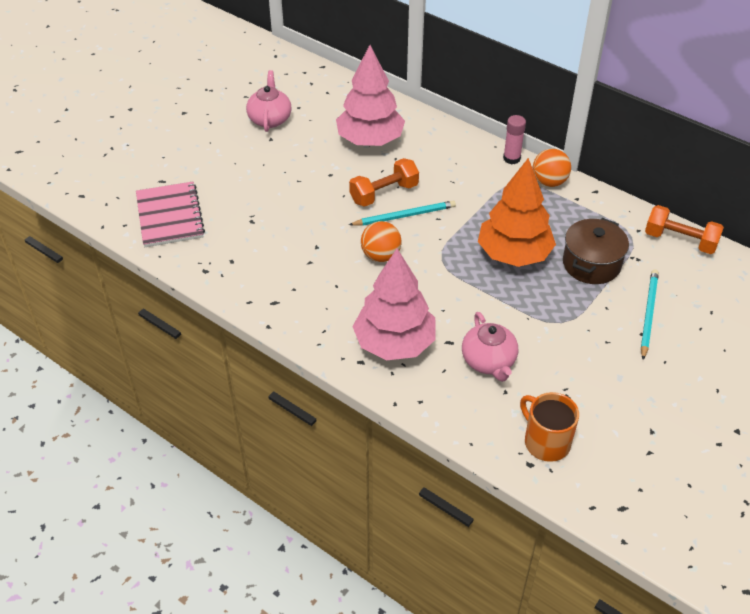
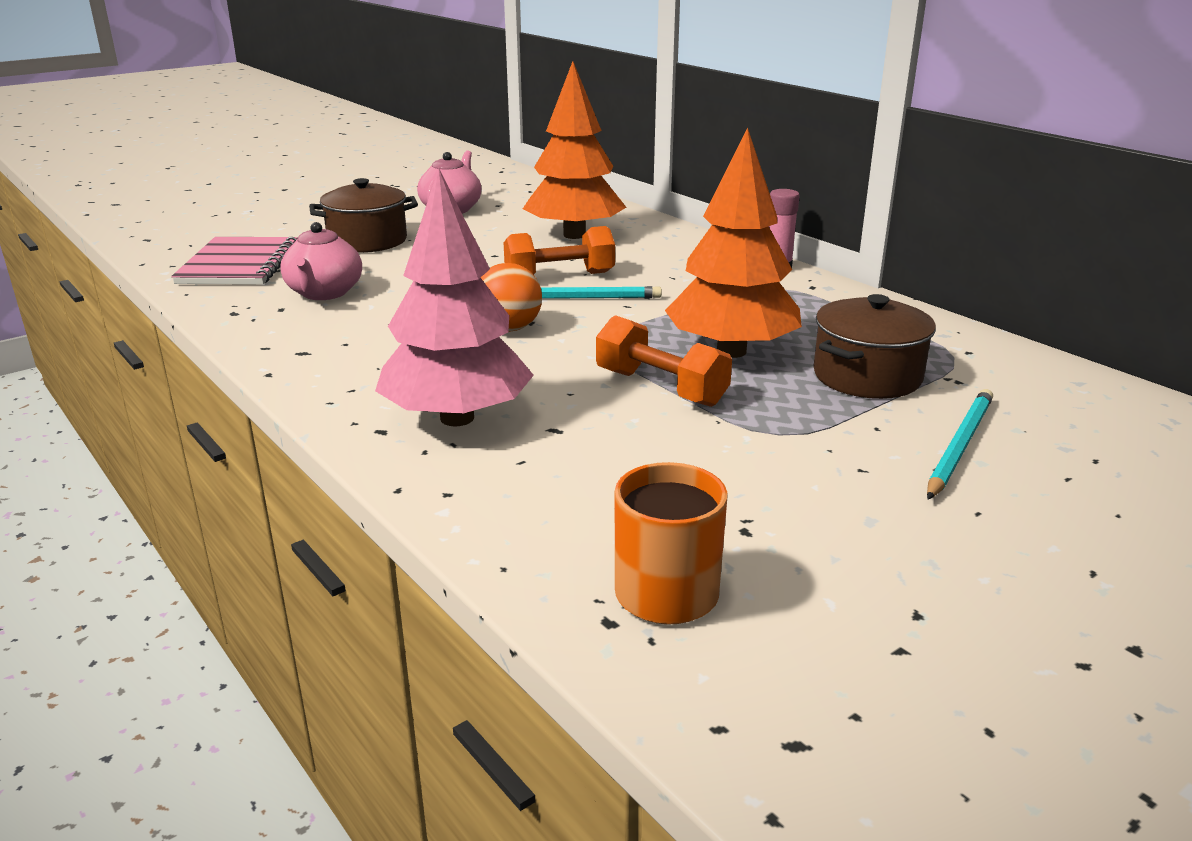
camera: 15 degrees right, 20 degrees down
pink tree [336,45,405,146] -> orange tree [523,61,626,239]
pink teapot [462,312,518,382] -> pink teapot moved to [280,222,362,300]
orange ball [533,149,571,187] -> none
orange dumbbell [645,205,724,254] -> orange dumbbell moved to [596,315,732,407]
none -> brown pot [309,178,418,253]

